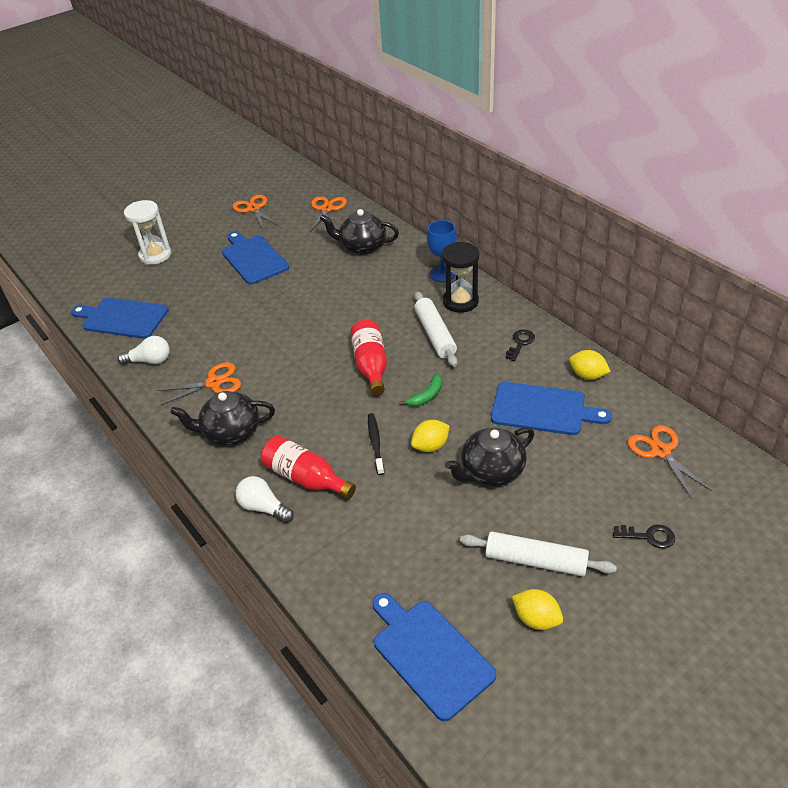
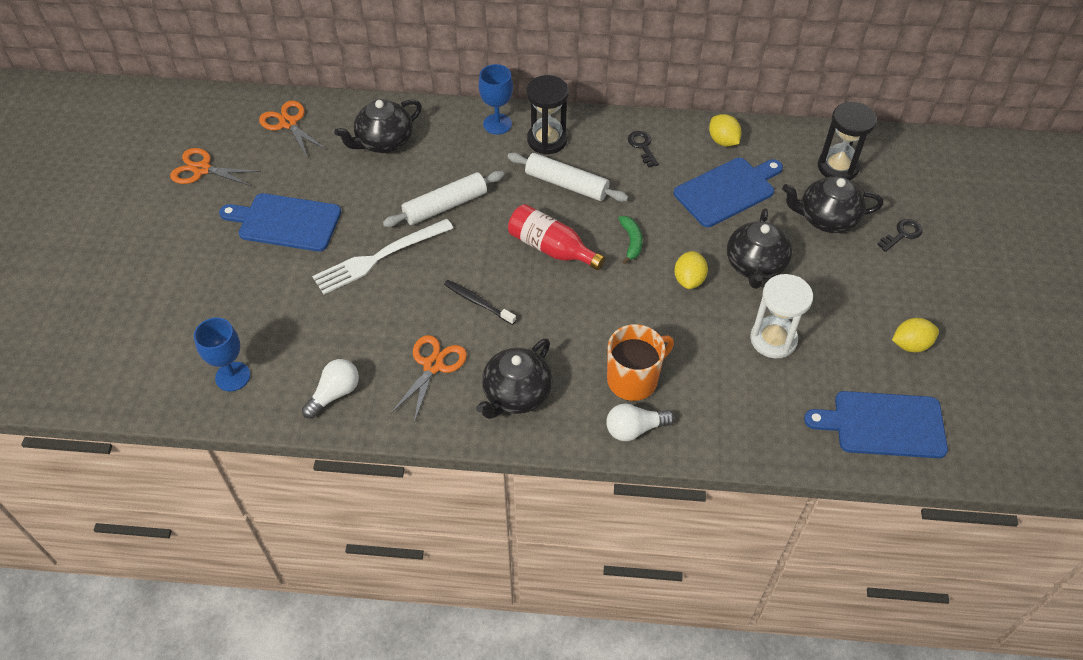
camera: 50 degrees left, 10 degrees up
blue cutting board [71,298,169,339] -> blue goblet [194,318,250,391]
white hourglass [124,200,171,265] -> white hourglass moved to [750,274,813,358]
red bottle [261,435,356,499] -> orange mug [607,324,674,401]
black toothbrush [368,413,384,475] -> black toothbrush moved to [444,280,516,325]
white rolling pin [460,532,617,577] -> white rolling pin moved to [383,171,504,227]
yellow lemon [569,350,611,380] -> yellow lemon turned 75 degrees clockwise [709,114,742,146]
orange scissors [628,425,712,499] -> black hourglass [818,102,877,180]
none -> white fork [312,219,453,295]
none -> black teapot [782,176,883,233]

